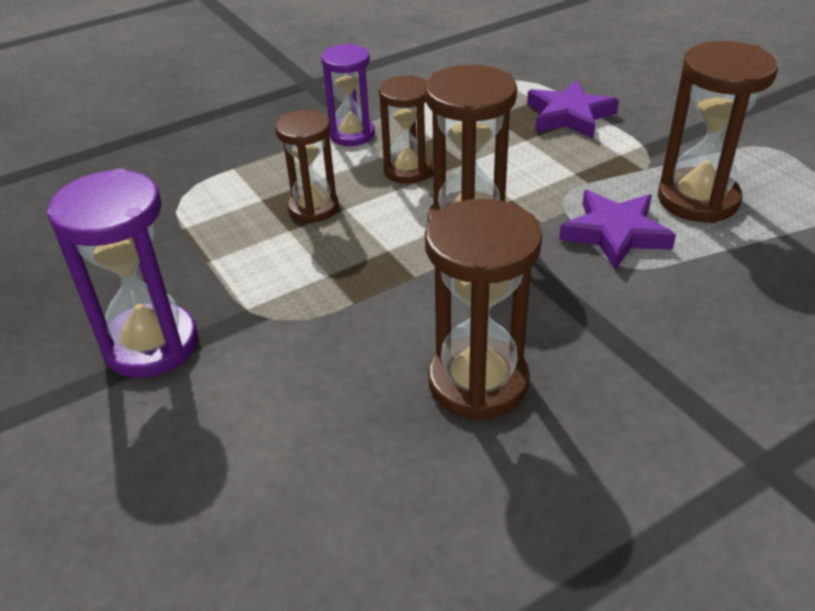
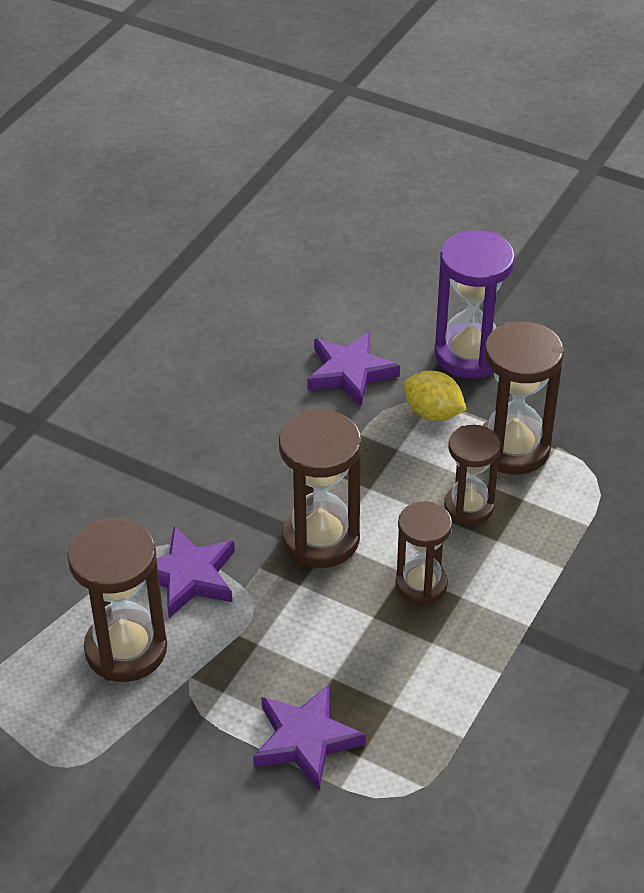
camera: 150 degrees right, 5 degrees up
purple hourglass [321,44,375,146] -> none
brown hourglass [425,199,542,421] -> brown hourglass moved to [482,321,564,475]
none -> purple star [307,331,400,407]
none -> yellow lemon [403,371,467,421]

